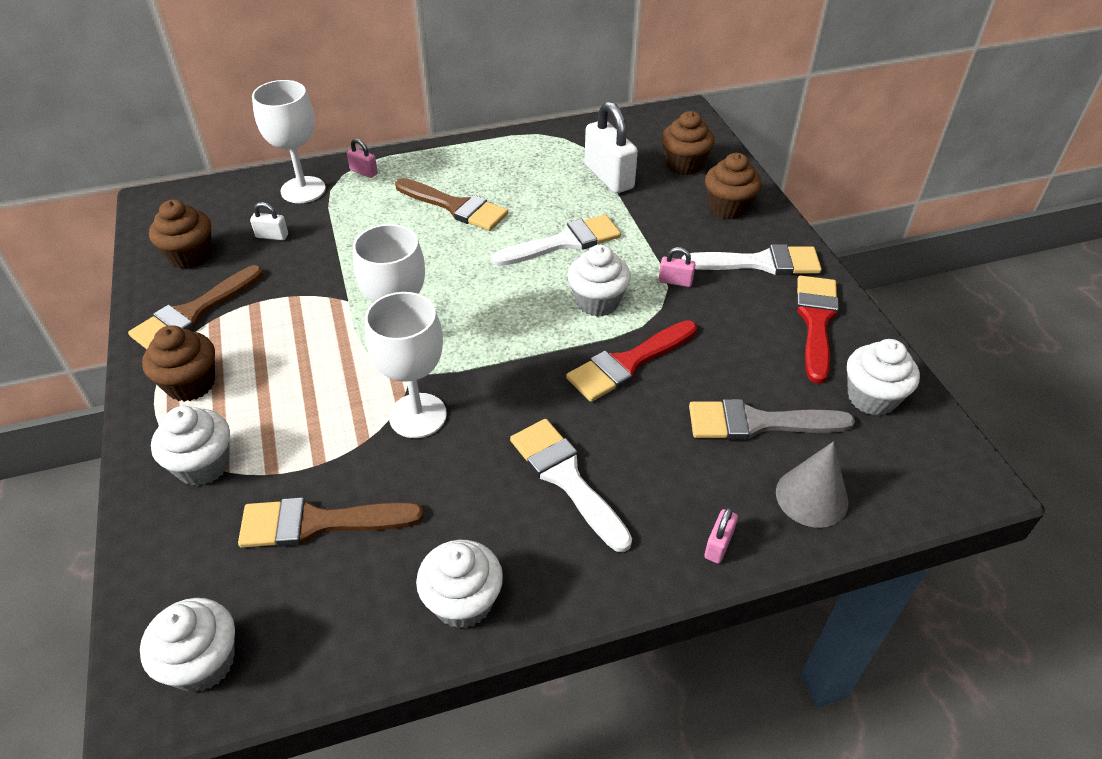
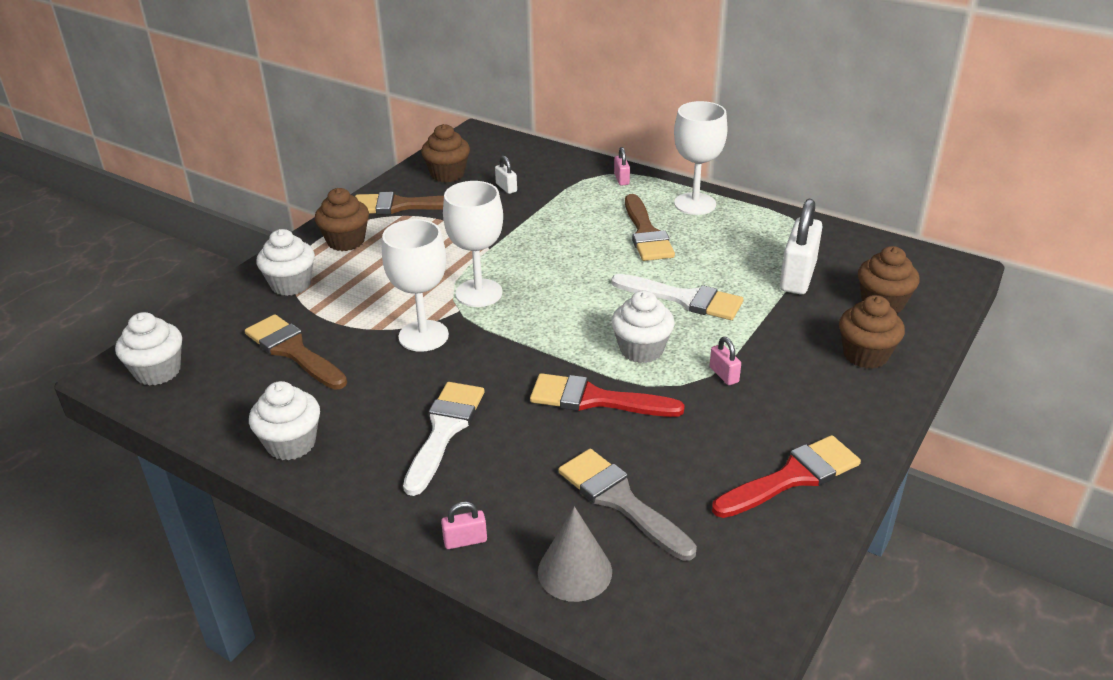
camera: 50 degrees right, 10 degrees down
white goblet [252,80,326,203] -> white goblet moved to [674,101,727,215]
white brush [682,244,822,275] -> none
white cupcake [847,339,920,416] -> none

